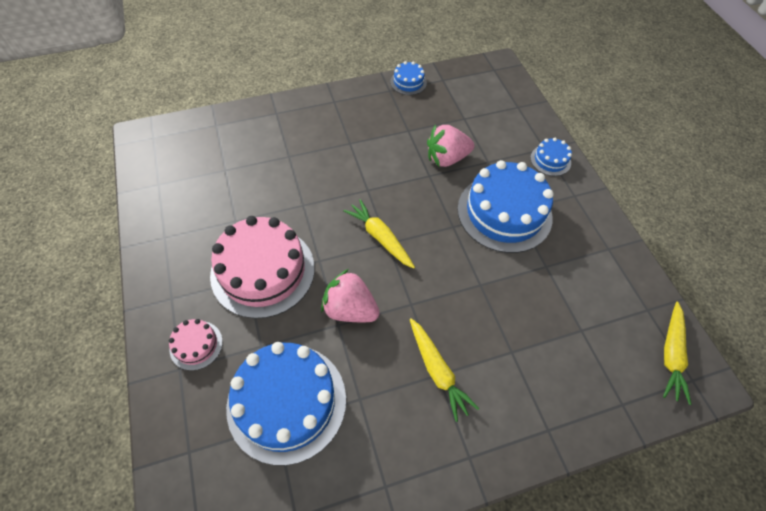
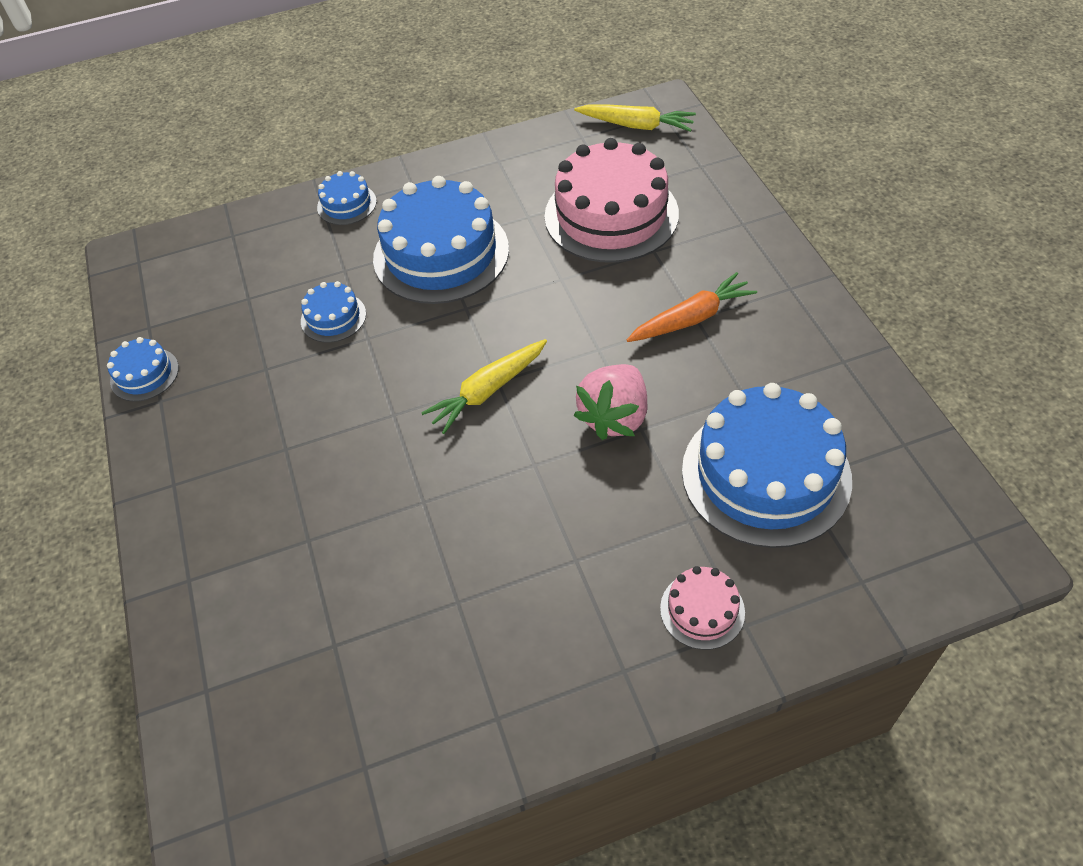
camera: 85 degrees left, 5 degrees down
pink cake [210,216,315,319] -> pink cake moved to [545,138,679,263]
yellow carrot [410,318,479,422] -> orange carrot [626,272,757,342]
pink strawberry [427,125,474,167] -> blue cake [301,281,366,343]

